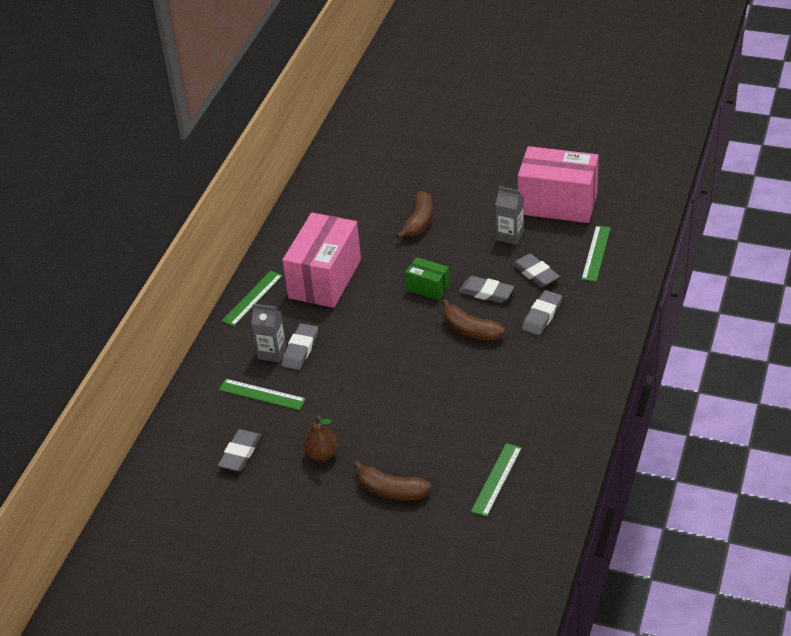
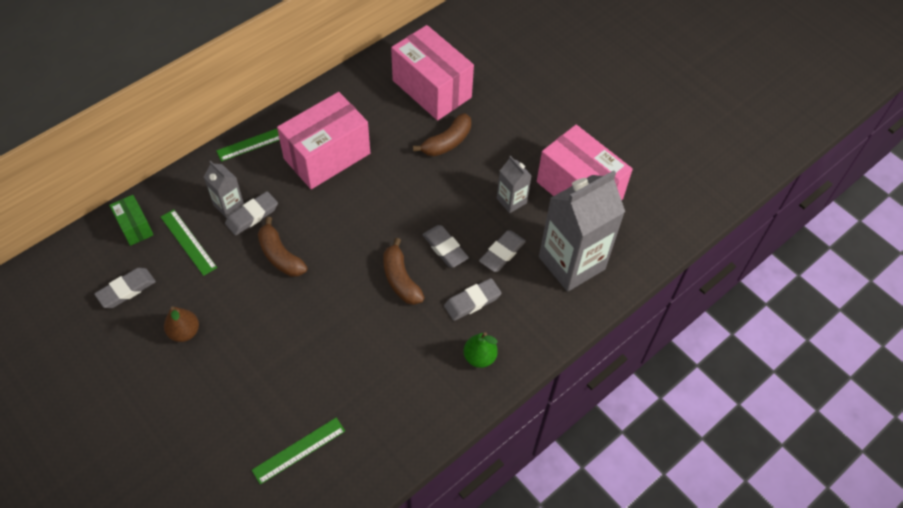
camera: 25 degrees right, 15 degrees up
brown banana [354,461,431,501] -> brown banana moved to [258,217,307,277]
green box [405,257,450,300] -> green box moved to [109,195,153,246]
grey eraser [512,254,560,287] -> grey eraser turned 45 degrees clockwise [479,230,526,272]
green ruler [581,225,611,282] -> grey carton [539,170,625,292]
none -> pink box [391,25,474,120]
none -> green pear [464,332,498,368]

